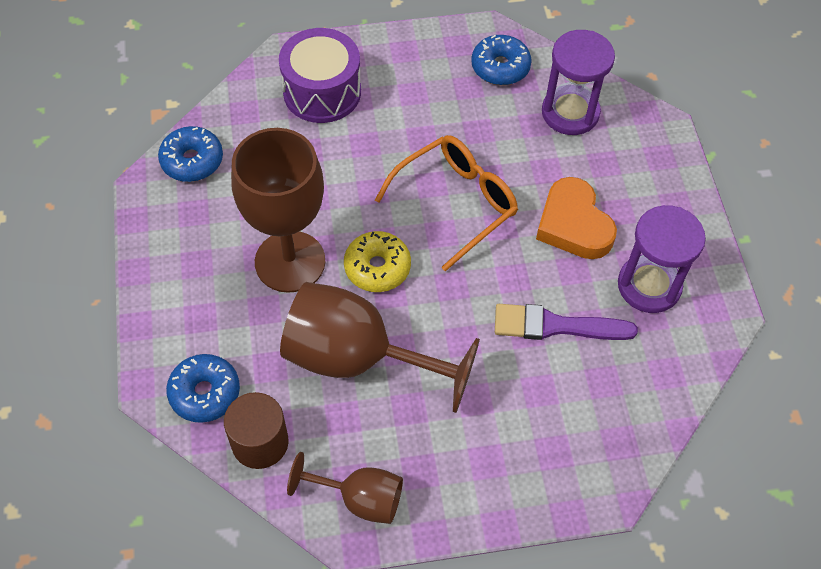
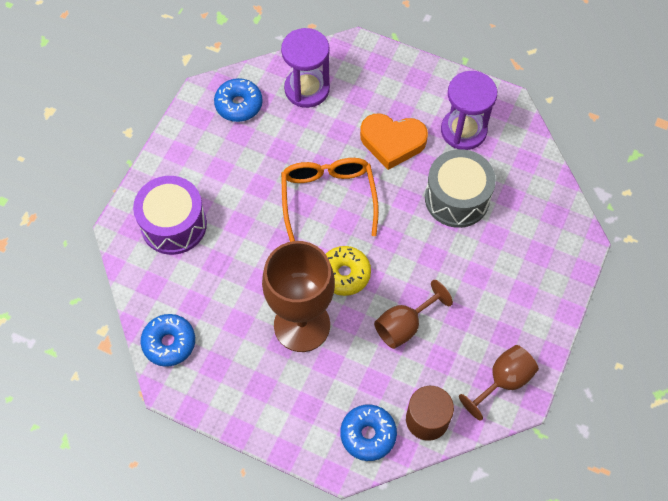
camera: 55 degrees left, 5 degrees up
brown goblet [280,282,480,413] -> brown goblet [374,280,453,349], size x0.55
purple brush [495,304,638,340] -> grey drum [425,149,496,228]

